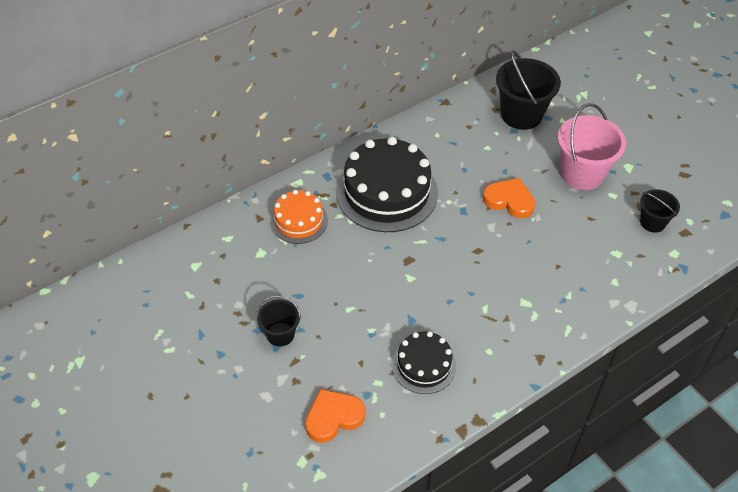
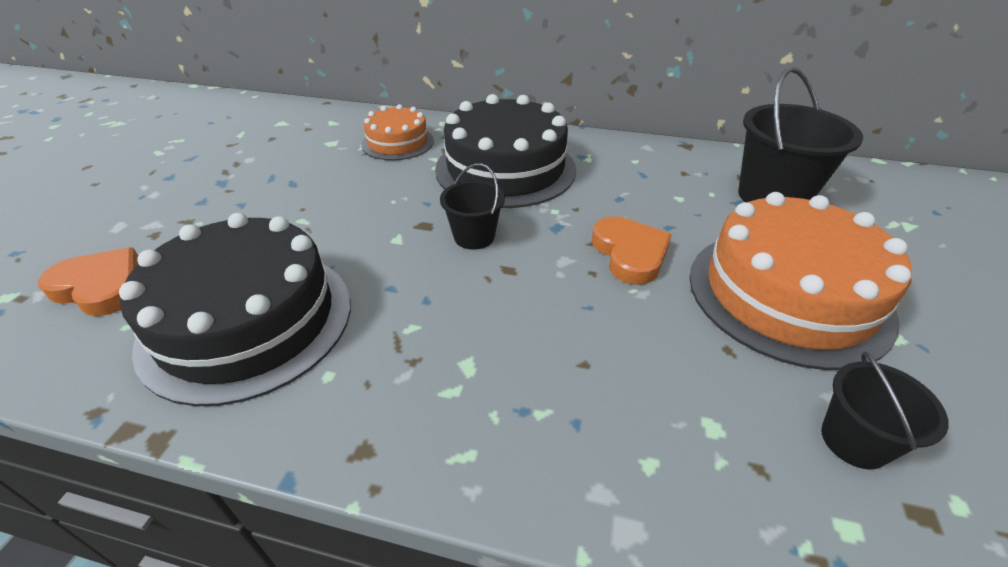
camera: 50 degrees right, 10 degrees down
black bucket [256,296,301,346] -> black bucket moved to [440,163,505,250]
black cake [392,331,456,394] -> black cake [119,213,351,406], size x1.81
pink bucket [558,103,626,190] -> orange cake [689,192,912,370]

